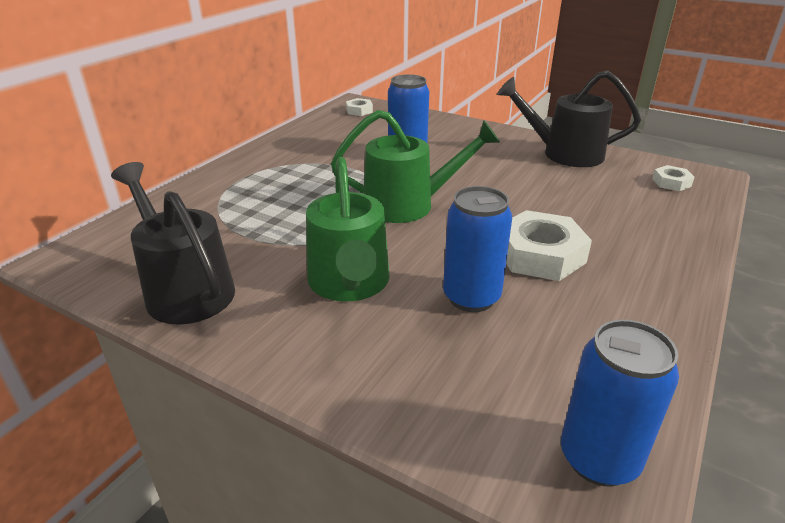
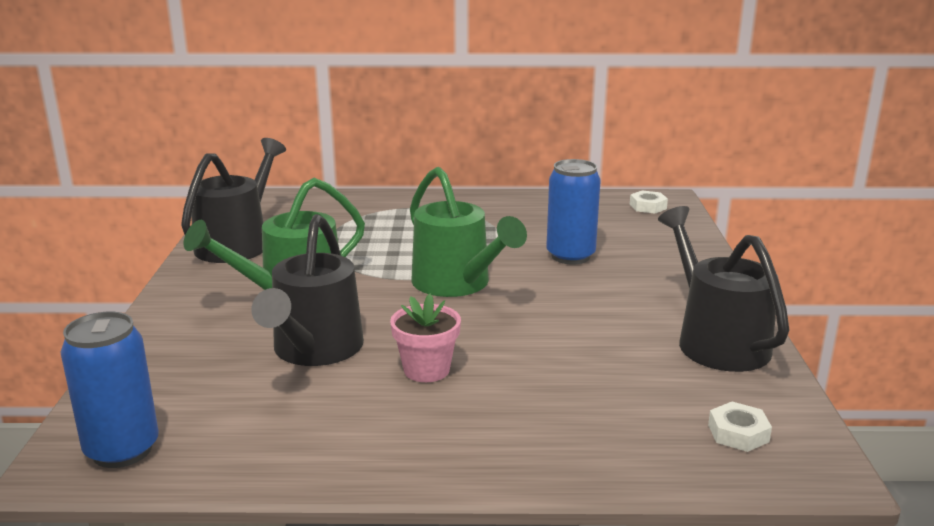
camera: 60 degrees right, 10 degrees down
blue can [443,186,512,312] -> black watering can [251,214,364,366]
white nut [506,210,592,281] -> pink flower pot [390,294,461,382]

